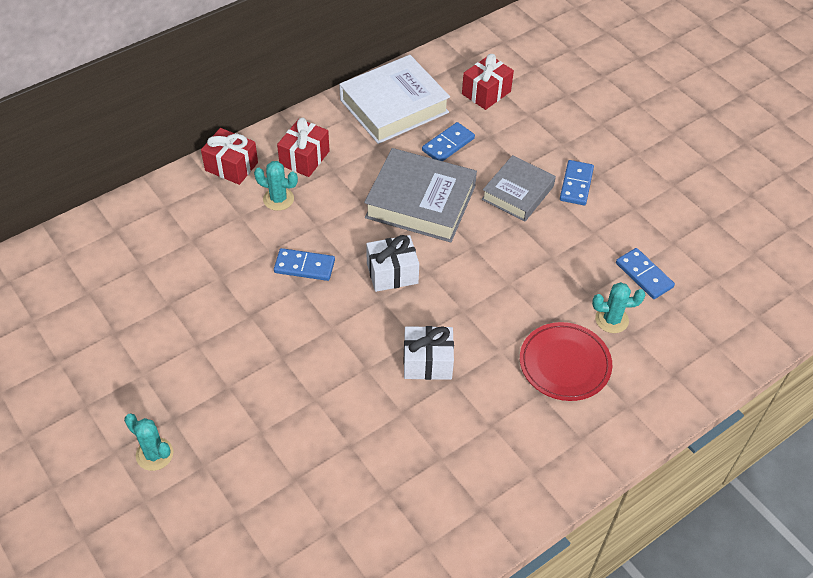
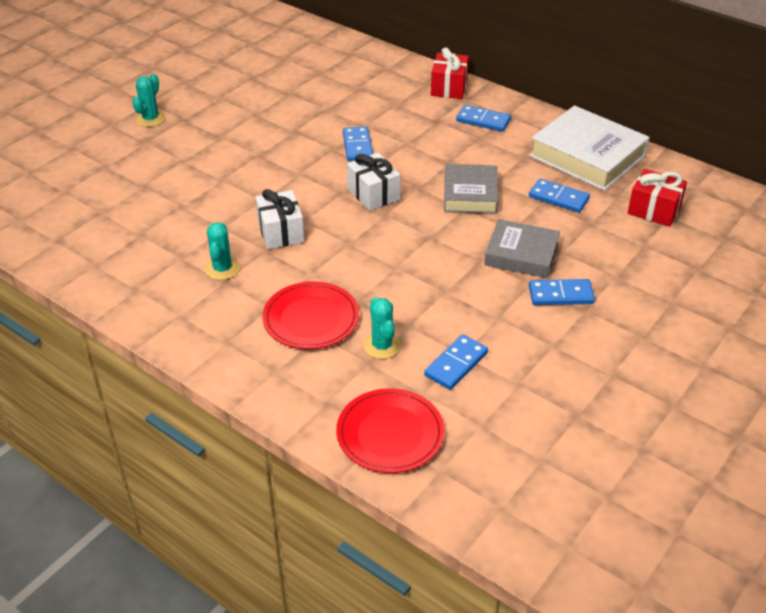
camera: 75 degrees right, 10 degrees down
turquoise cactus [254,161,298,211] -> turquoise cactus moved to [205,222,240,280]
red gift [277,118,330,177] -> blue domino [456,105,511,132]
grey book [364,148,477,242] -> grey book [444,164,499,214], size x0.64
none -> red plate [336,388,445,473]

